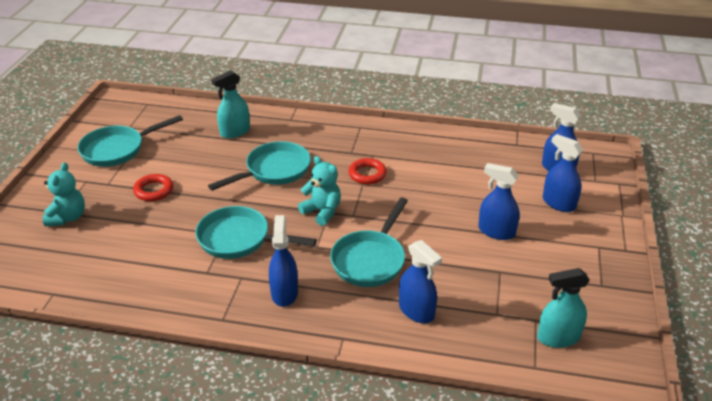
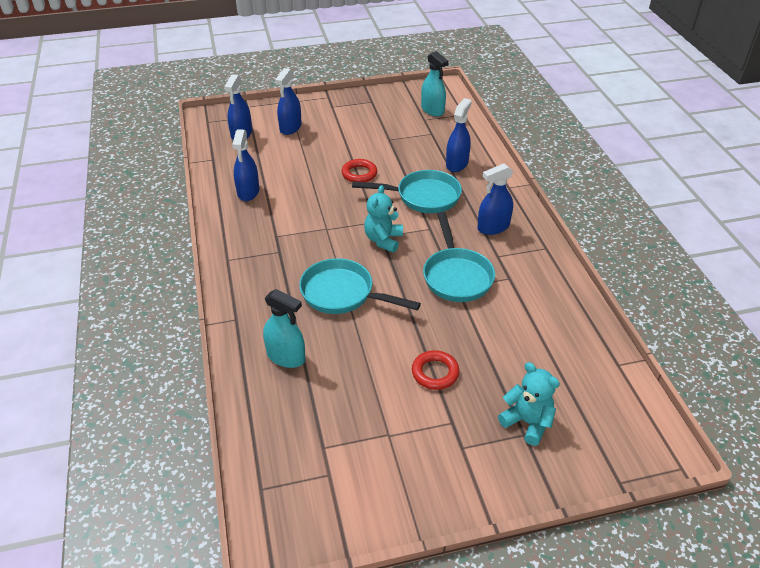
camera: 115 degrees left, 5 degrees up
turquoise teddy bear [43,162,85,226] -> turquoise teddy bear turned 60 degrees clockwise [498,362,560,446]
turquoise pan [78,115,183,167] -> none
red ring [349,158,387,184] -> red ring moved to [341,159,377,182]
blue spray bottle [478,163,520,240] -> blue spray bottle moved to [232,130,260,201]

